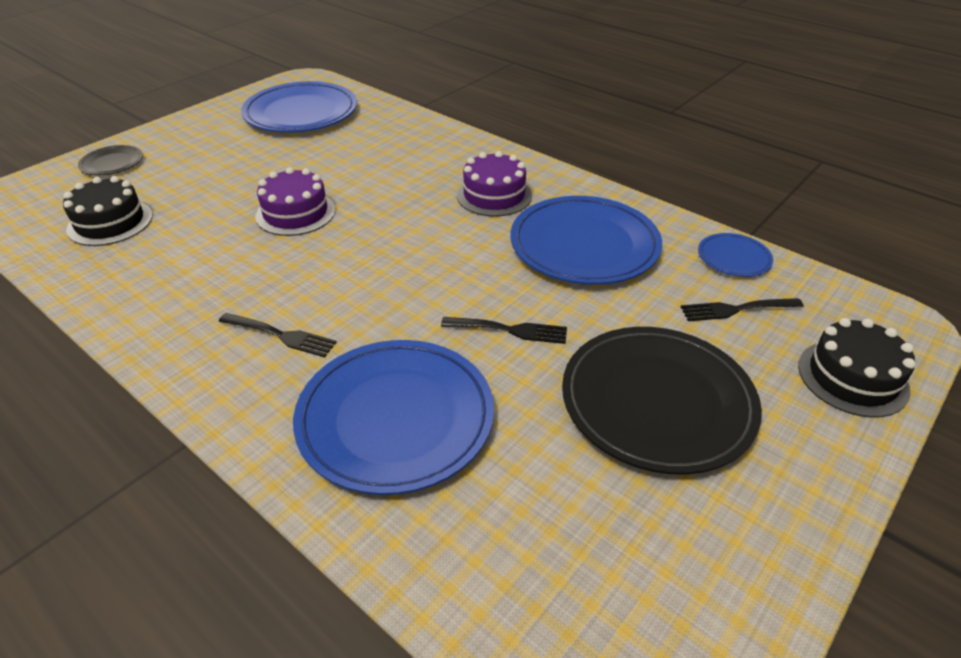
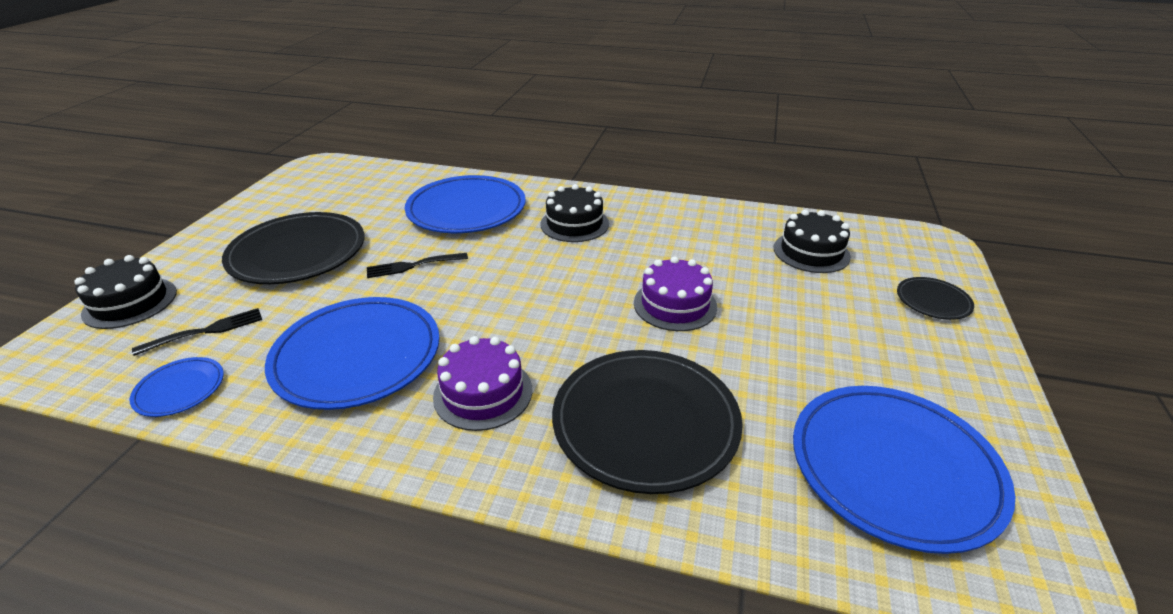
camera: 155 degrees right, 5 degrees down
black fork [219,313,337,357] -> black cake [540,184,609,242]
none -> black plate [552,350,743,494]

